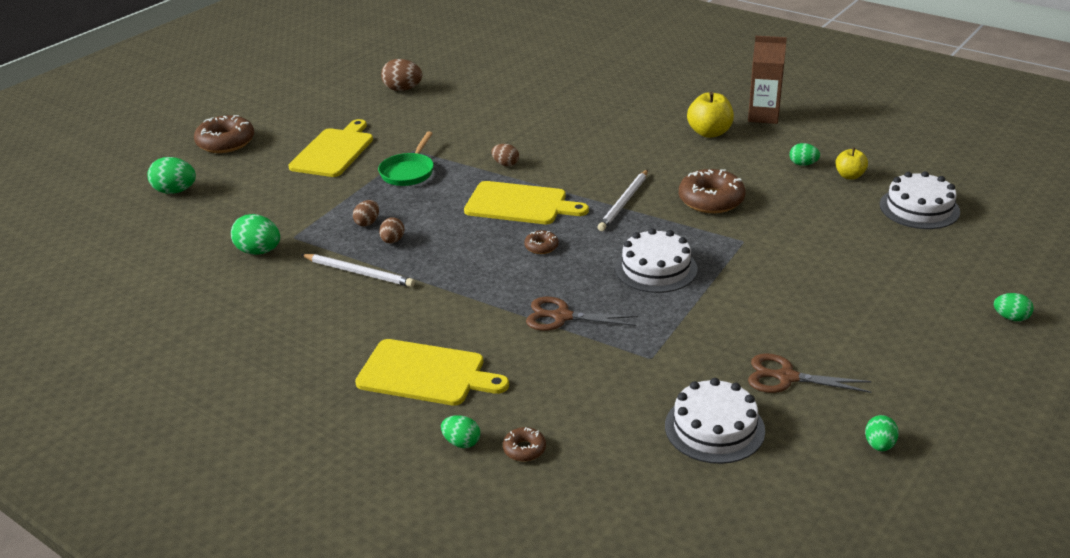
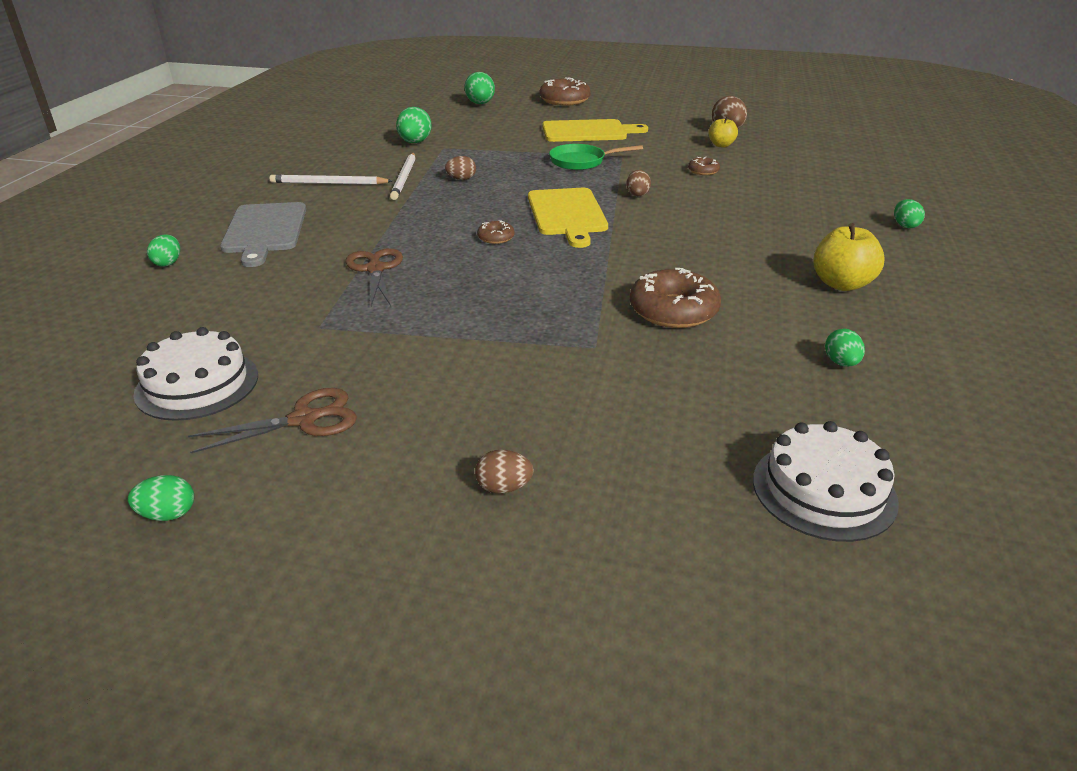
camera: 65 degrees right, 0 degrees up
brown egg [353,200,379,227] -> brown egg moved to [475,450,534,494]
yellow cutting board [355,339,509,406] -> grey cutting board [220,202,306,267]
brown donut [503,427,546,462] -> brown donut moved to [688,157,720,175]
white pencil [597,170,648,231] -> white pencil moved to [270,175,392,185]
white cake [615,228,698,293] -> none
brown carton [748,36,787,124] -> none
brown scissors [748,353,872,393] -> brown scissors turned 75 degrees clockwise [188,388,357,453]
yellow apple [835,148,868,180] -> yellow apple moved to [708,116,738,147]
green egg [994,293,1034,321] -> green egg moved to [894,199,925,228]

